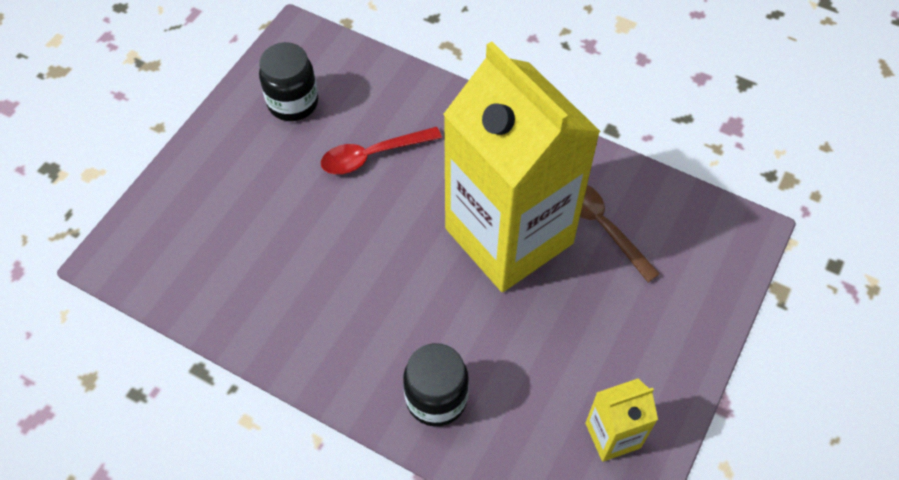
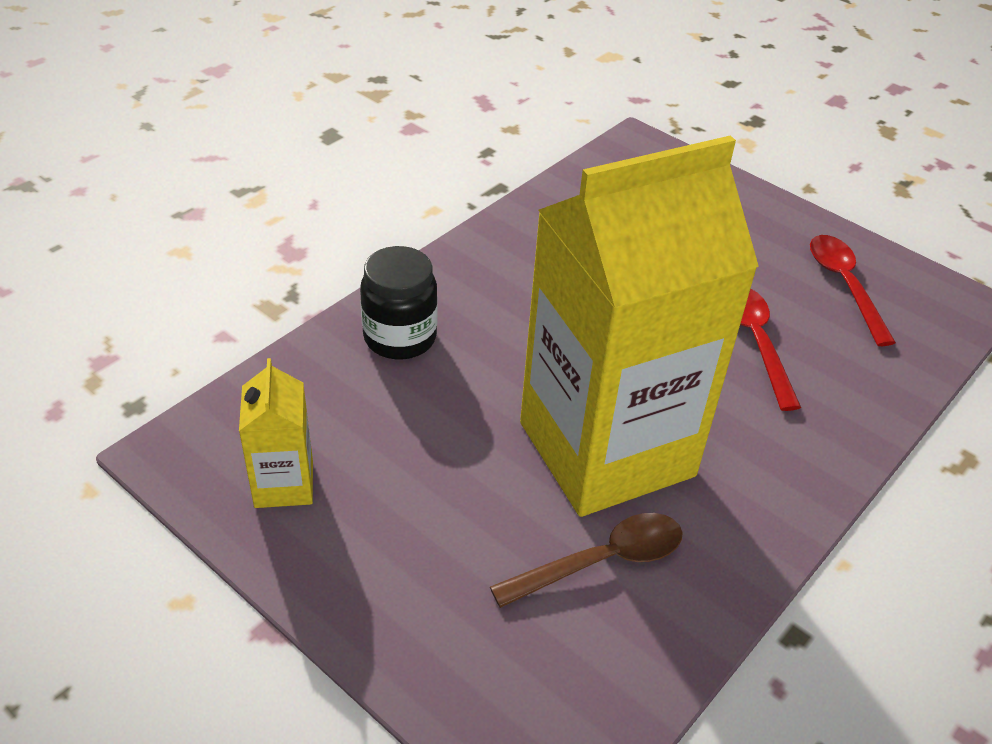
camera: 100 degrees right, 15 degrees down
black jar [259,42,318,121] -> red spoon [810,235,896,346]

